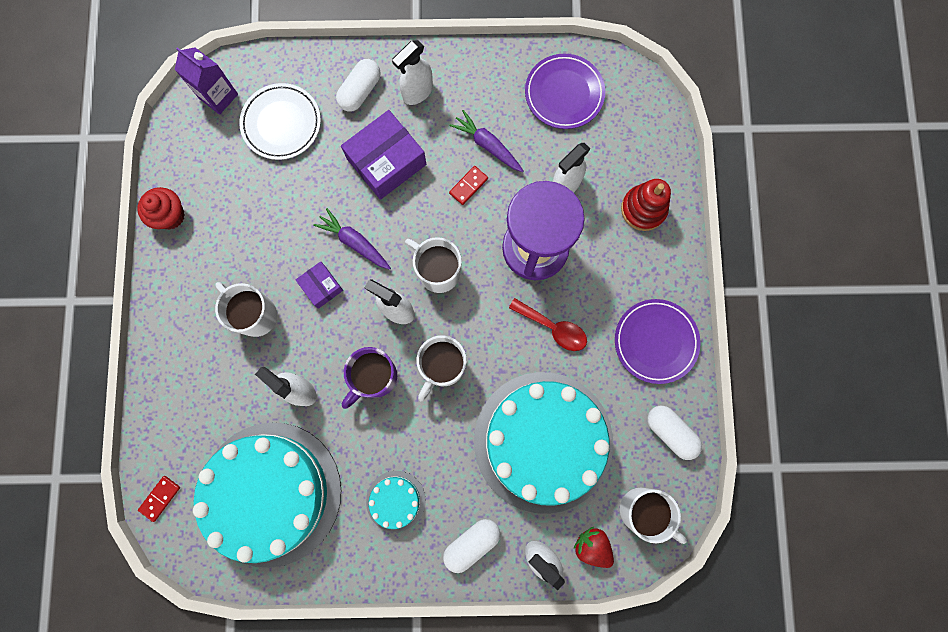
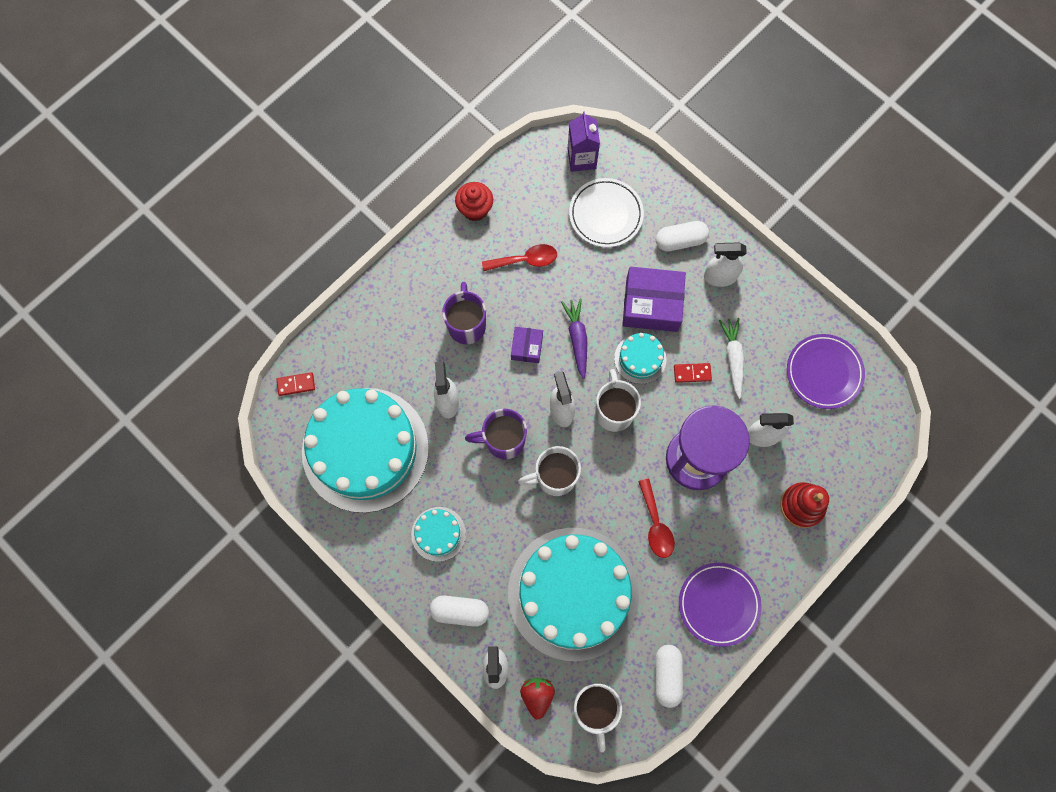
camera: 45 degrees right, 5 degrees down
white mug [215,282,277,337] -> purple mug [442,282,486,344]
purple carrot [449,110,523,172] -> white carrot [719,318,744,399]
none -> red spoon [482,244,557,271]
none -> turquoise cake [614,333,666,384]

